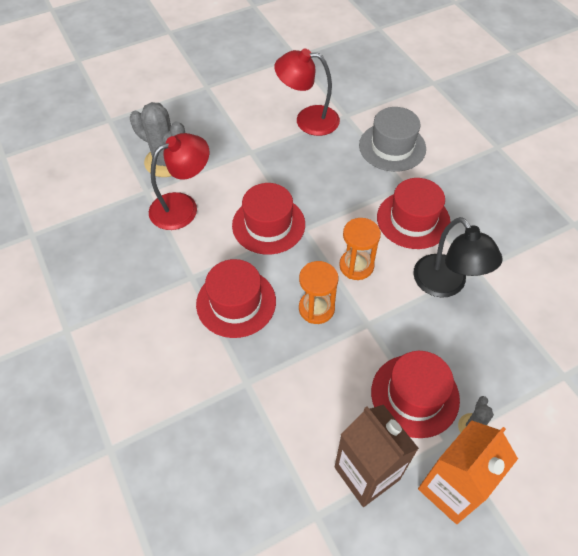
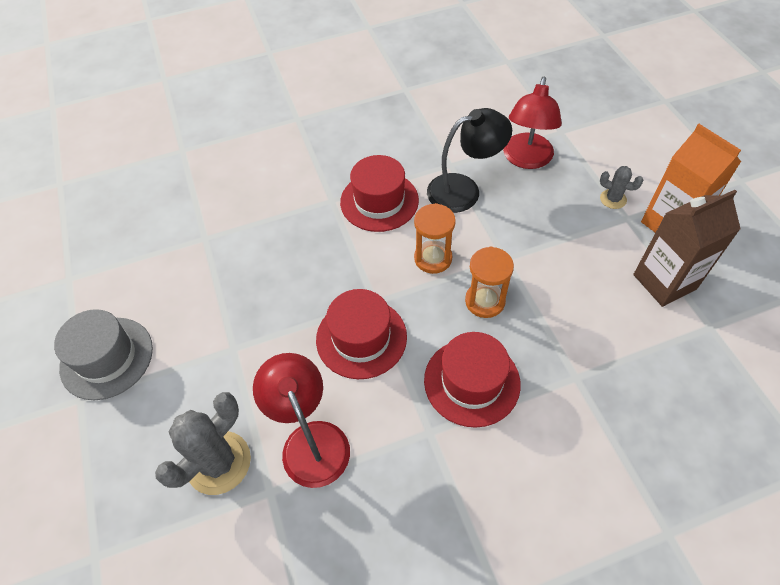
camera: 80 degrees left, 0 degrees up
red lamp [274,48,340,136] -> red lamp moved to [503,77,562,169]
grey hat [359,107,426,172] -> grey hat moved to [54,309,153,400]
red hat [371,351,460,438] -> none

